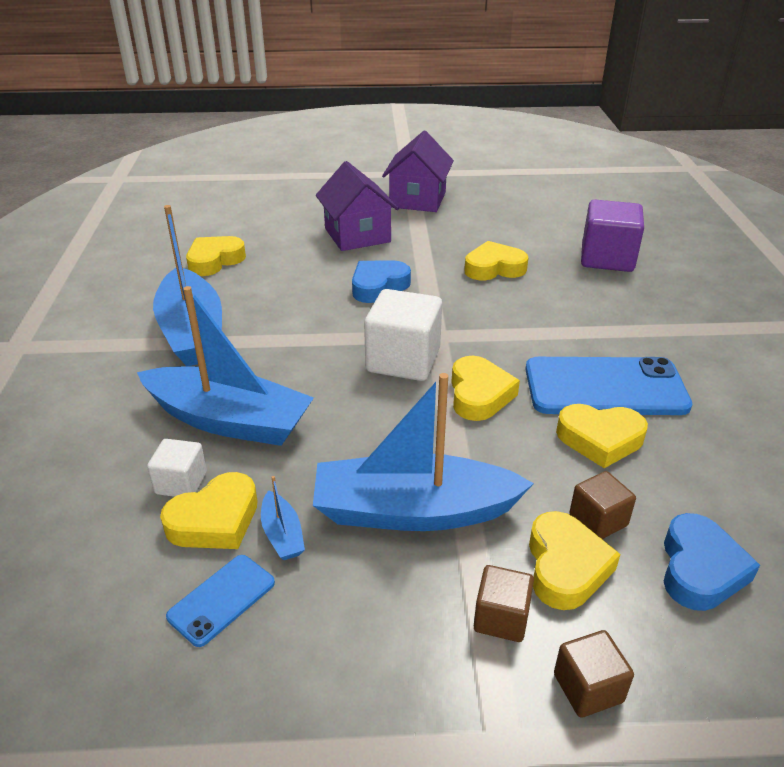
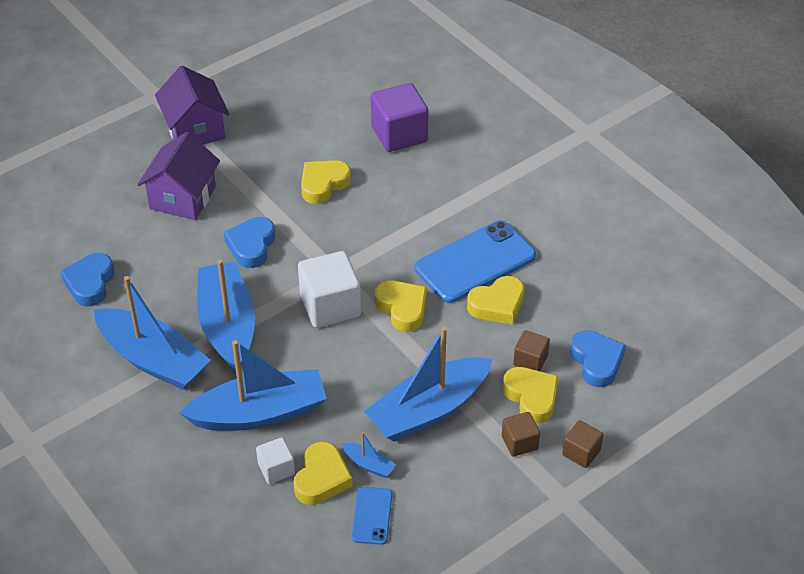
camera: 35 degrees left, 10 degrees up
yellow heart [186,236,246,276] -> blue heart [60,253,114,306]
purple house [316,161,399,251] -> purple house turned 75 degrees clockwise [137,132,220,220]
none -> blue boat [197,260,255,371]

